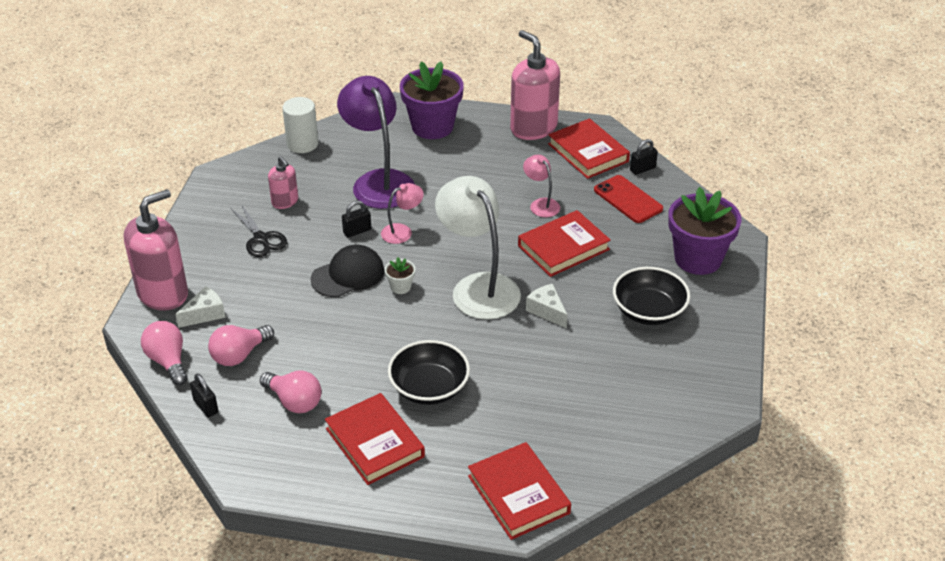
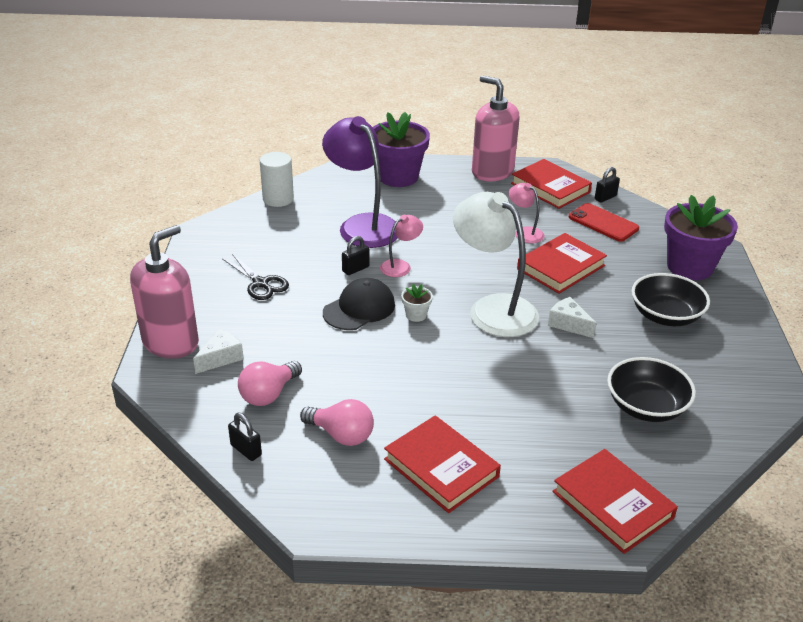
camera: 10 degrees left, 5 degrees down
pink light bulb [141,321,188,385] -> none
pink soap dispenser [268,156,298,209] -> none
black bowl [388,340,470,405] -> black bowl moved to [607,357,696,422]

